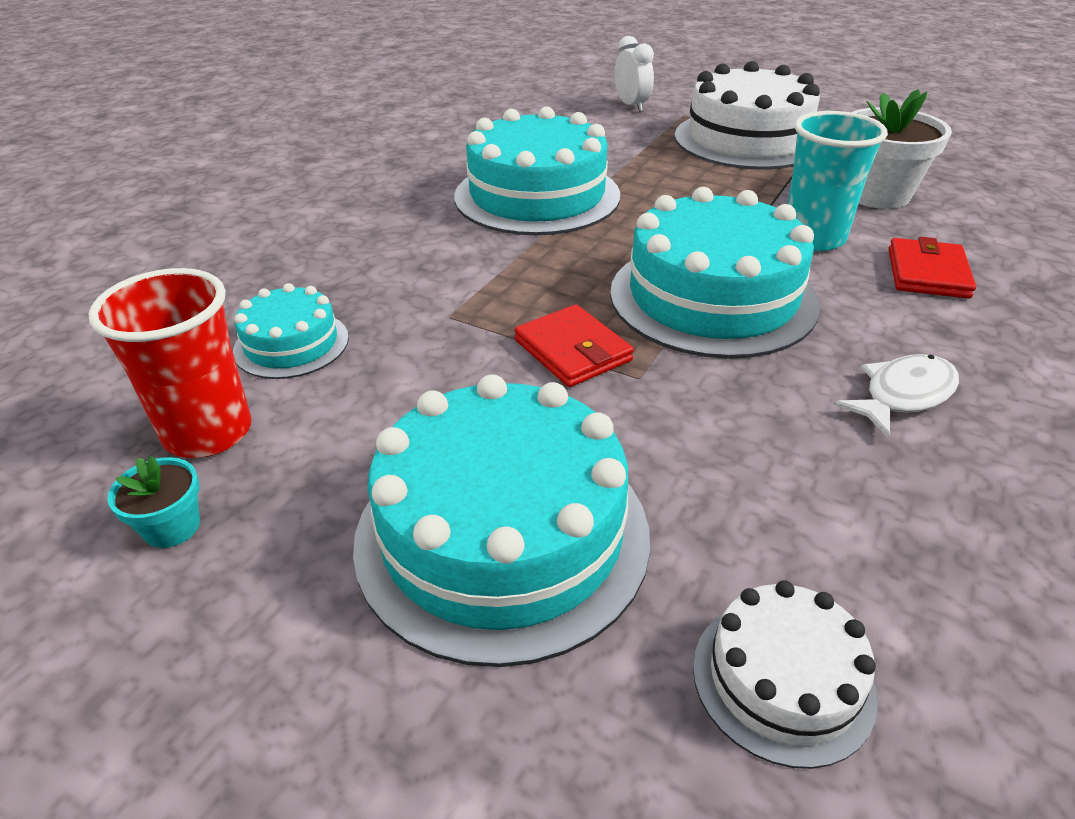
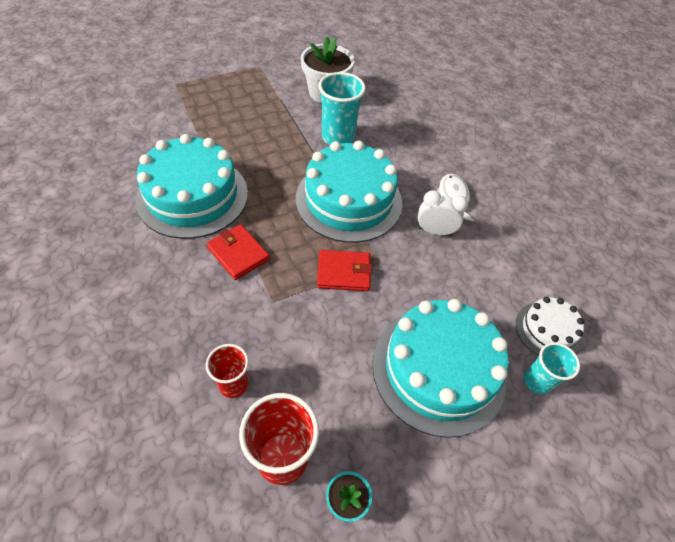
camera: 60 degrees left, 15 degrees up
turquoise cake [233,283,349,379] -> red cup [206,344,249,398]
white clock [615,36,654,112] -> white clock moved to [418,190,468,236]
white cake [674,61,820,169] -> none
red wallet [888,237,976,299] -> red wallet moved to [206,224,270,280]
none -> turquoise cup [524,343,580,394]

